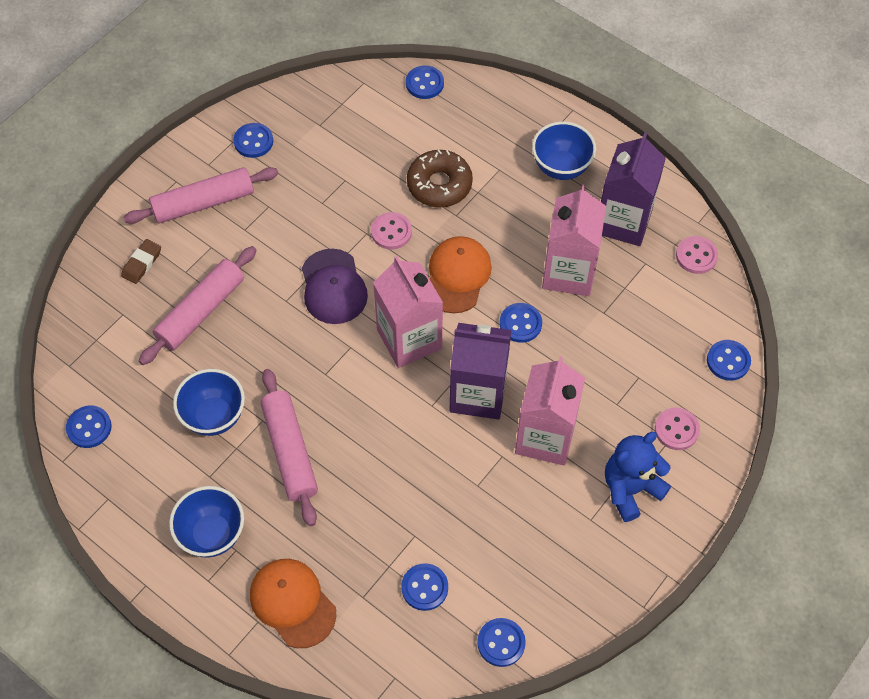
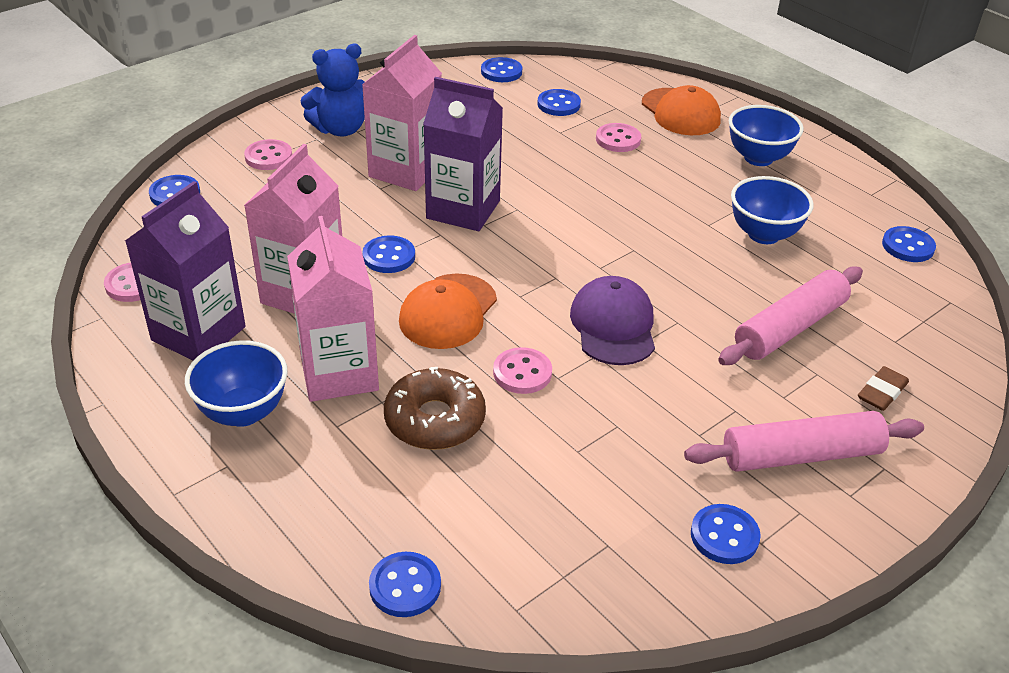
camera: 170 degrees left, 20 degrees down
pink rolling pin [261,369,318,526] -> none
pink carton [373,256,443,368] -> pink carton moved to [287,216,379,402]
none -> pink button [596,123,641,152]

